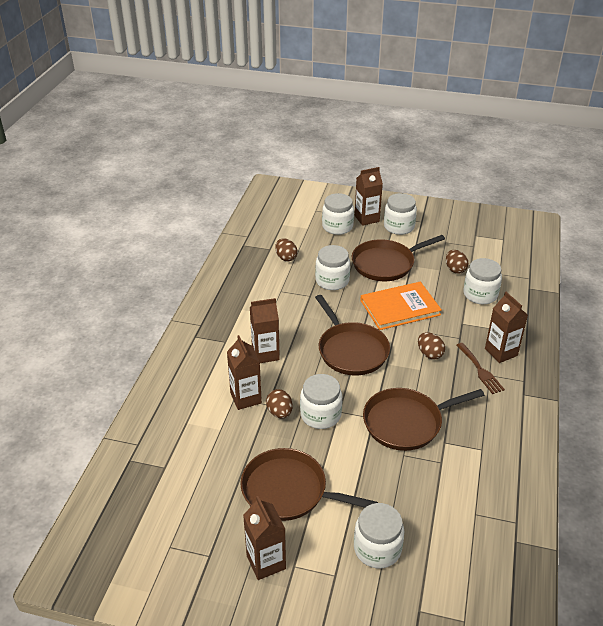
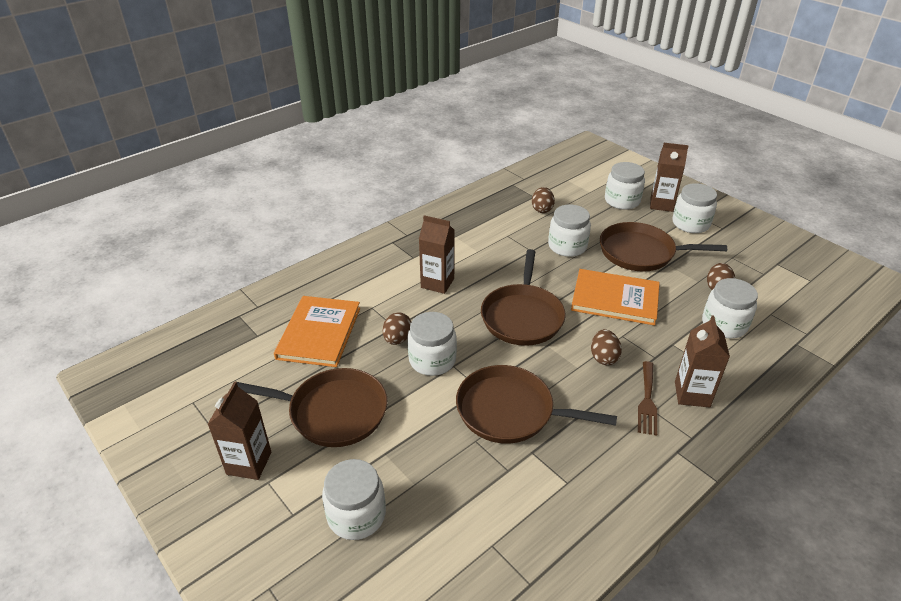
camera: 35 degrees right, 0 degrees up
brown carton [227,335,262,410] -> none
brown pan [241,448,378,521] -> brown pan turned 135 degrees clockwise [232,368,387,447]
none -> orange book [274,296,360,367]

